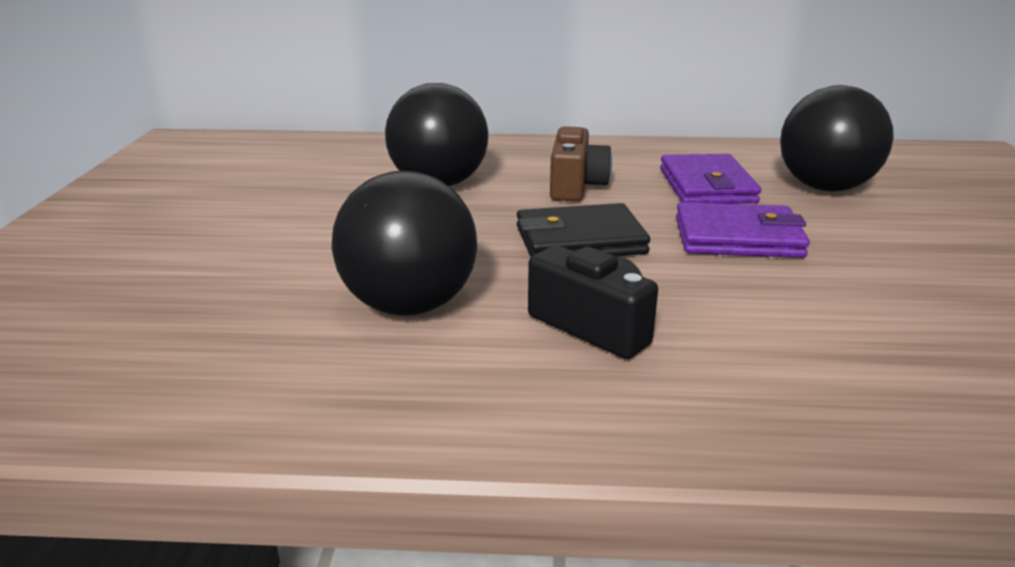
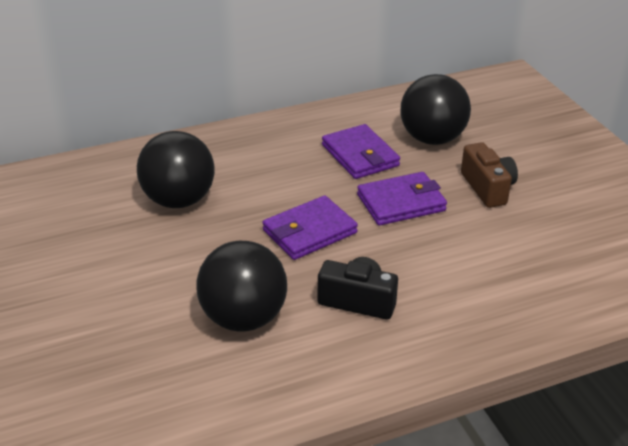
camera: 25 degrees left, 10 degrees up
black wallet [517,203,650,257] -> purple wallet [262,196,358,260]
brown camera [550,126,612,201] -> brown camera moved to [461,142,518,208]

